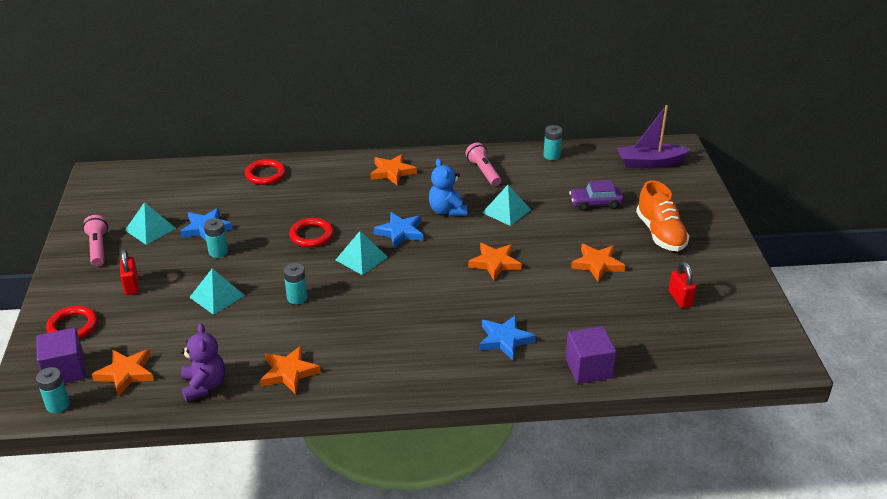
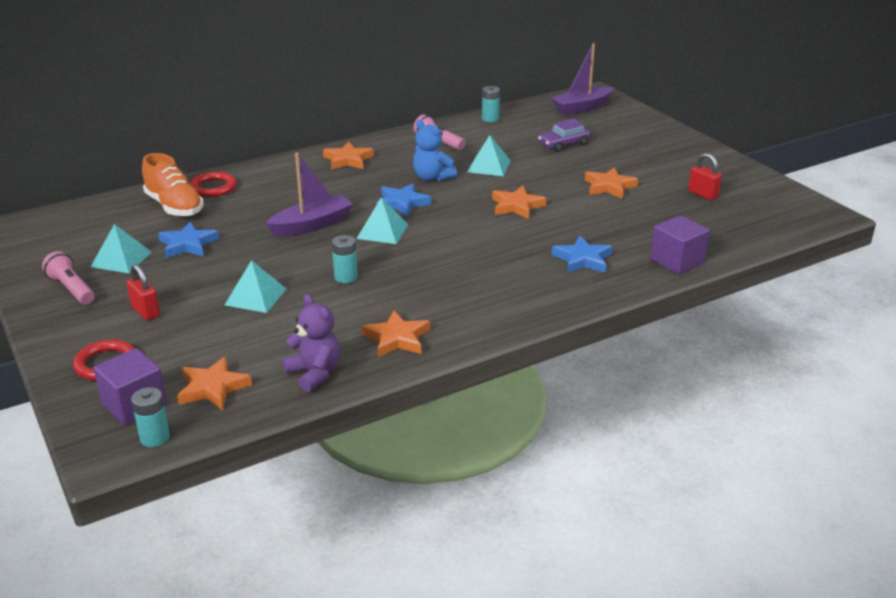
camera: 25 degrees left, 5 degrees down
turquoise battery [204,218,228,258] -> none
red ring [289,218,334,247] -> purple boat [265,153,353,236]
orange shoe [636,180,689,251] -> orange shoe moved to [142,153,204,217]

